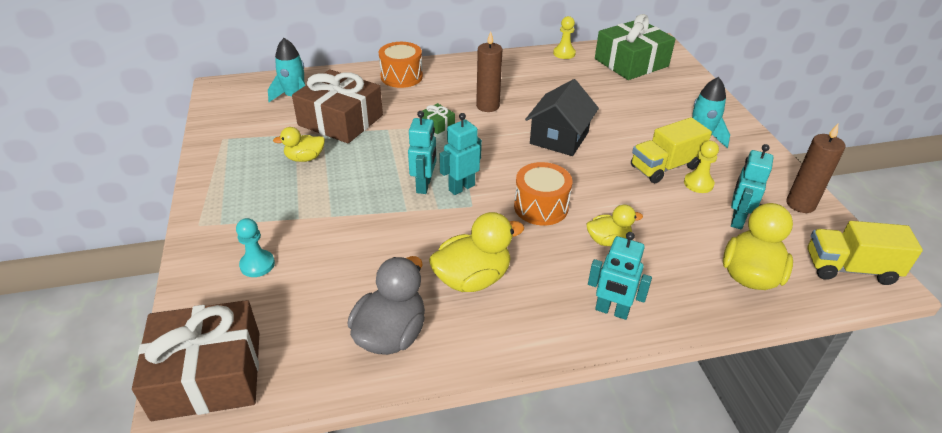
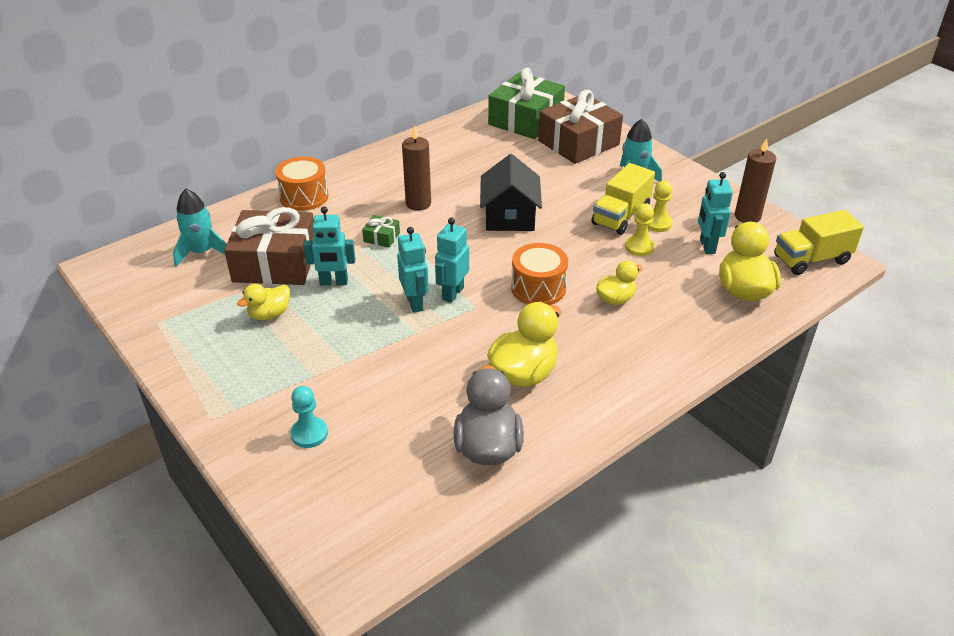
camera: 25 degrees left, 0 degrees up
brown gift [132,300,260,421] -> brown gift moved to [538,90,623,164]
yellow pawn [553,16,576,59] -> yellow pawn moved to [625,204,655,256]
turquoise robot [588,232,652,320] -> turquoise robot moved to [303,206,355,286]

